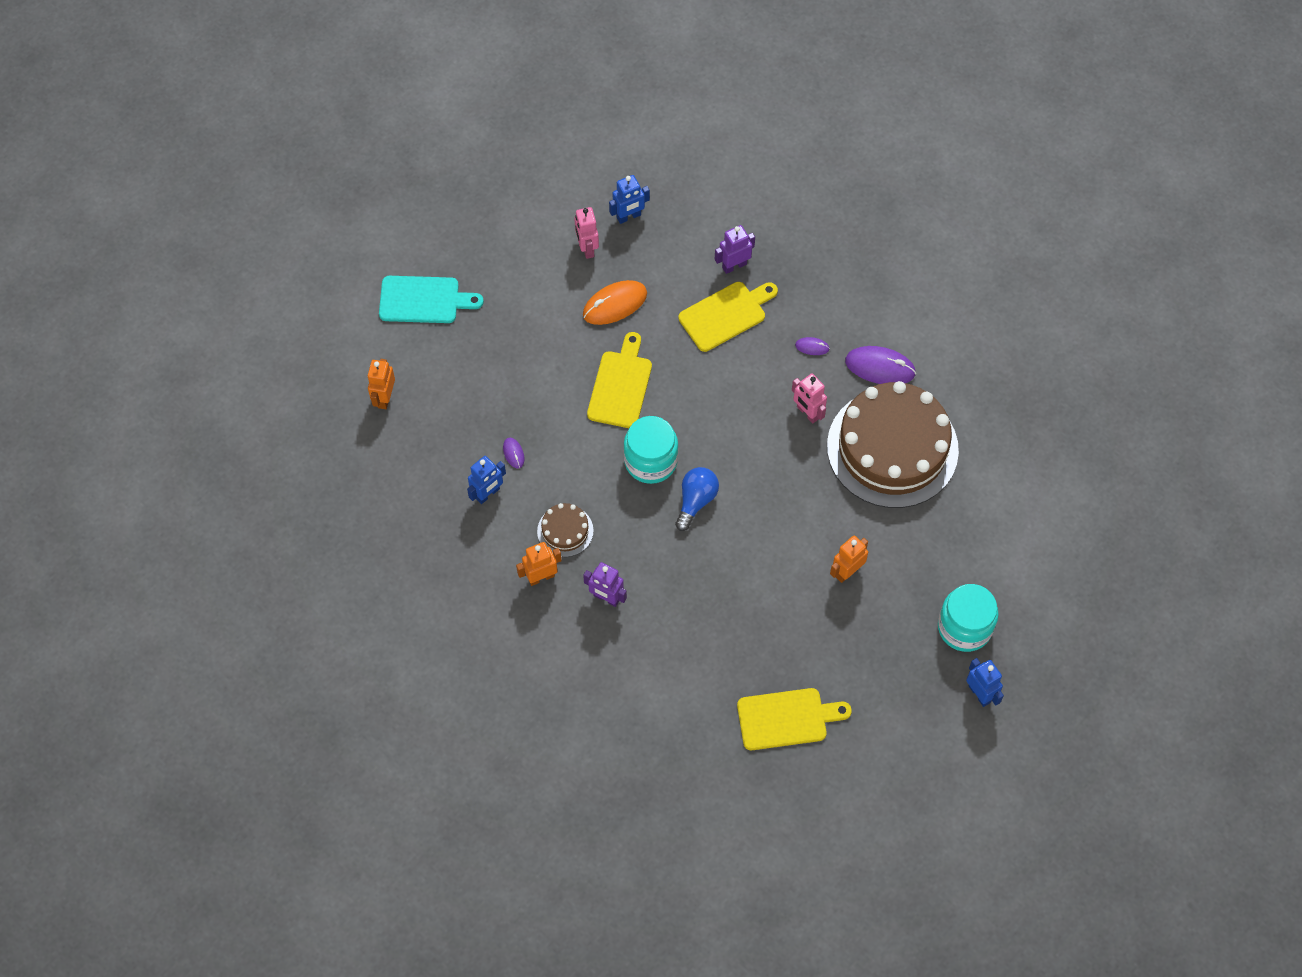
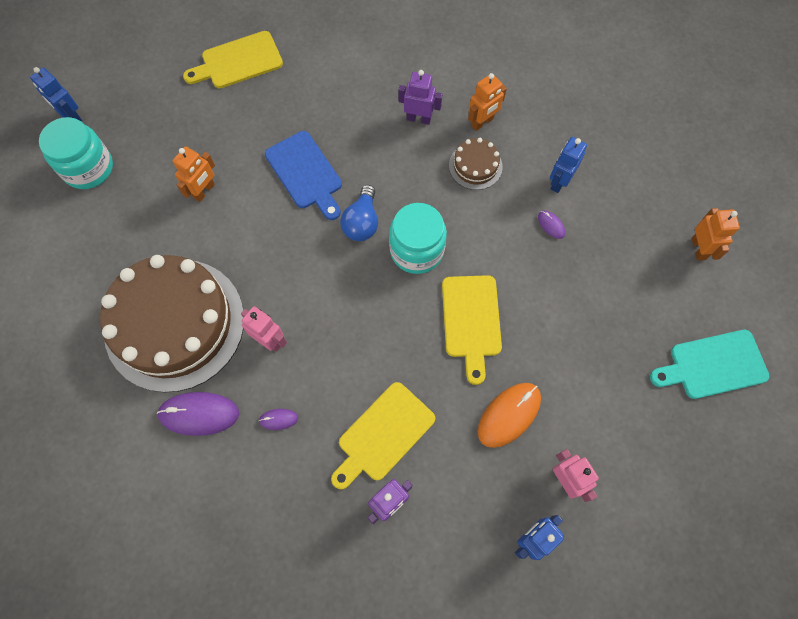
camera: 165 degrees right, 5 degrees up
none -> blue cutting board [265,131,342,220]

